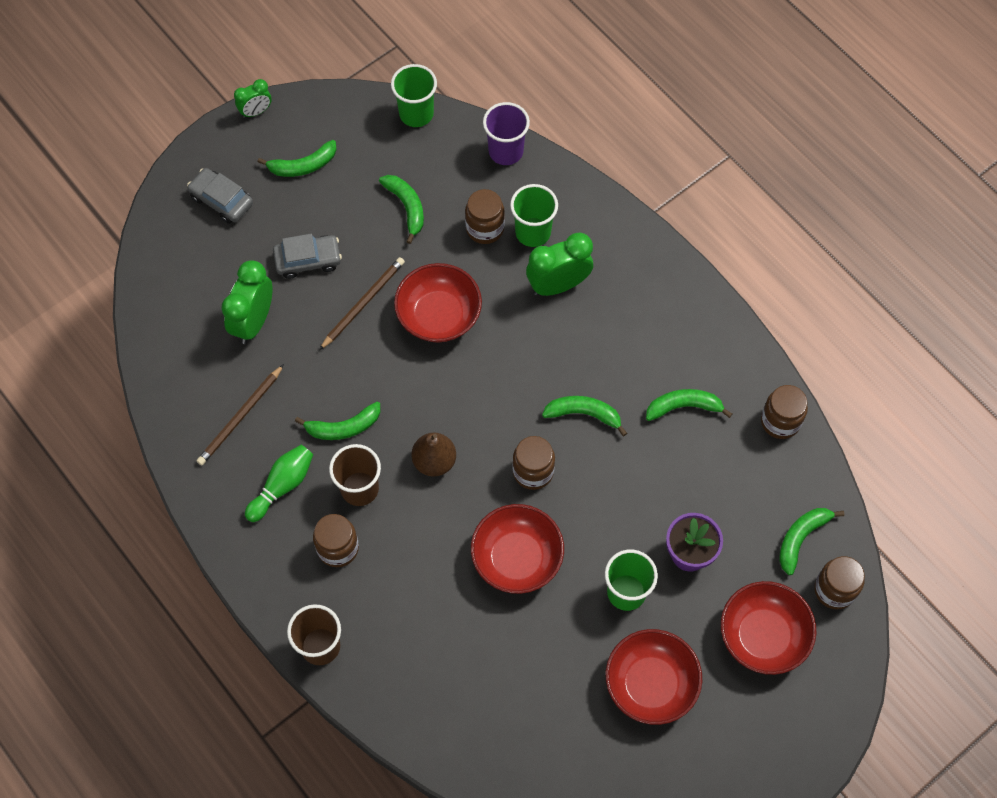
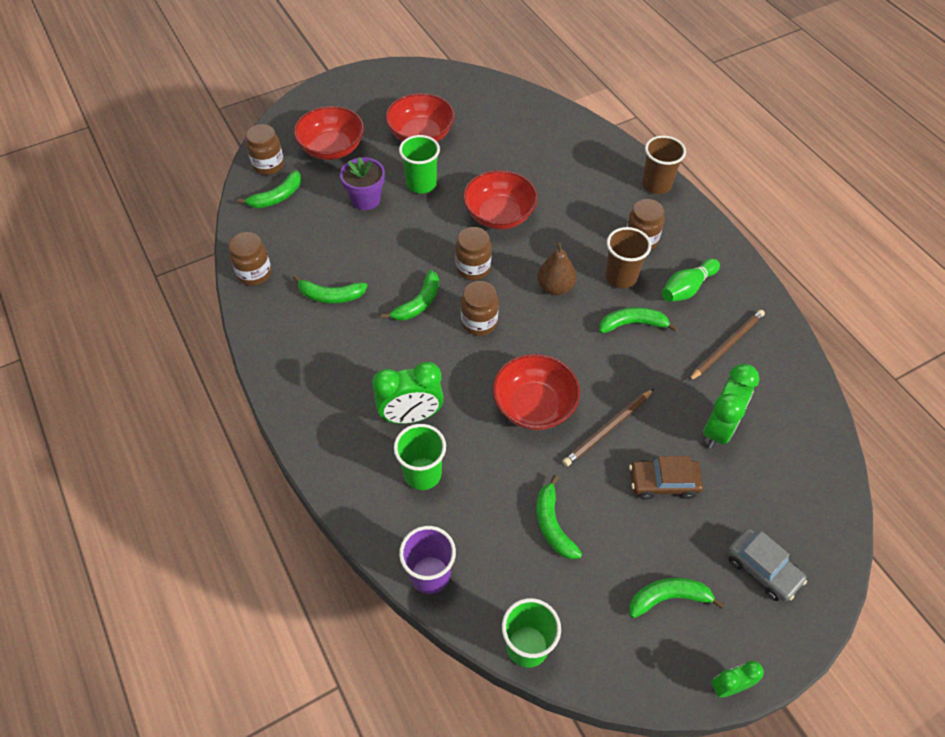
camera: 170 degrees left, 10 degrees down
grey car [273,234,342,279] -> brown car [629,456,703,500]
brown jar [465,189,505,244] -> brown jar moved to [461,281,499,336]
green banana [542,396,627,436] -> green banana turned 75 degrees counterclockwise [381,270,439,320]

